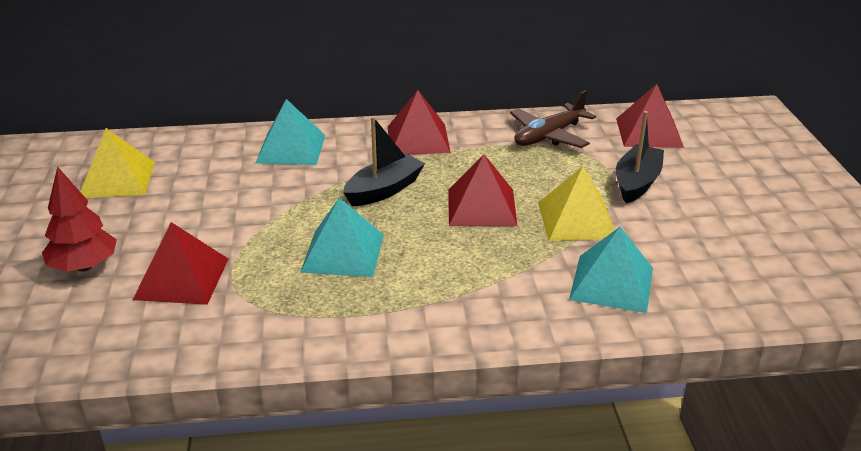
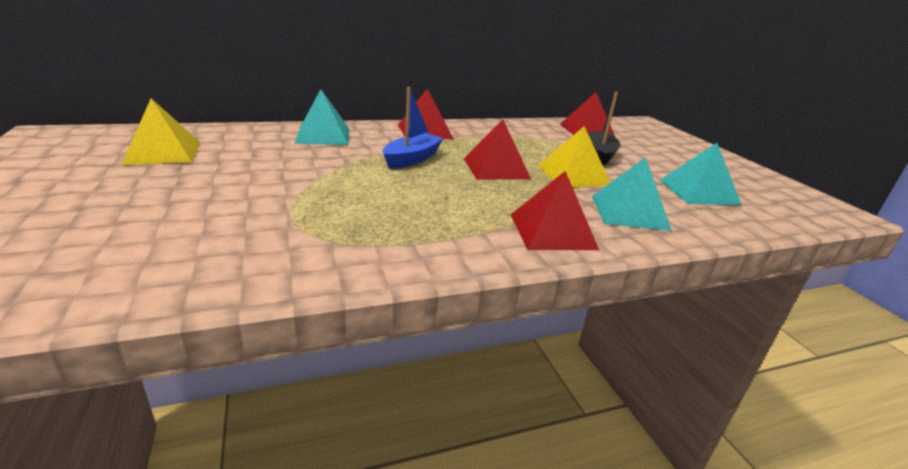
camera: 15 degrees left, 5 degrees down
red tree [42,166,117,272] -> none
red pyramid [133,222,228,305] -> red pyramid moved to [511,171,599,250]
turquoise pyramid [300,197,384,277] -> turquoise pyramid moved to [660,143,742,205]
black boat [343,116,425,206] -> blue boat [383,87,443,169]
brown plane [510,90,596,148] -> none

